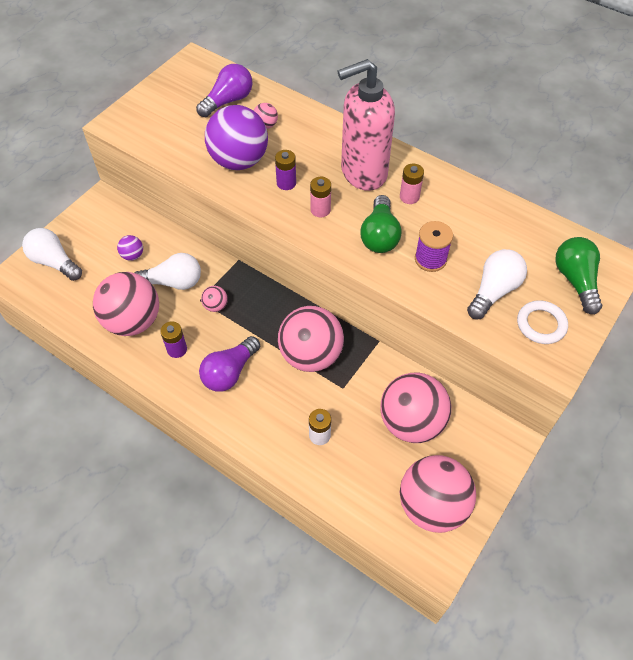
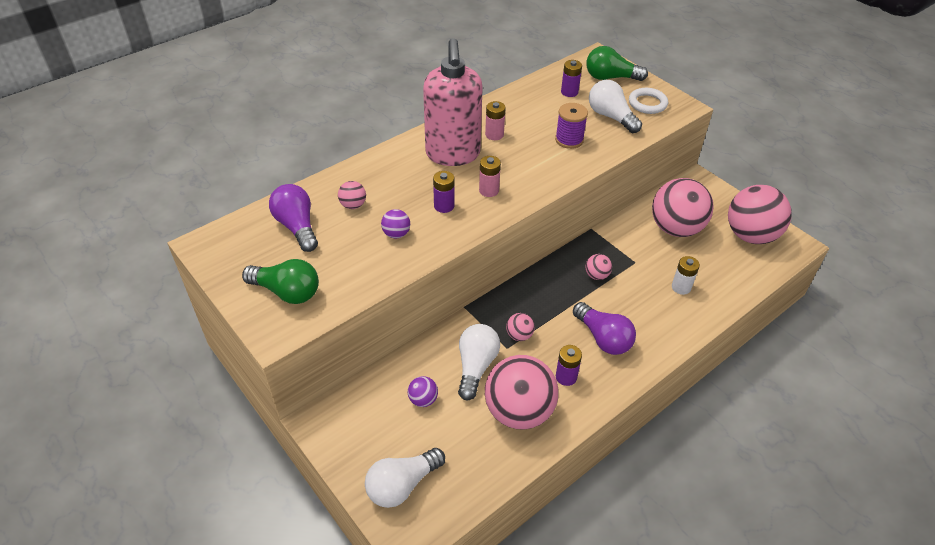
camera: 75 degrees left, 10 degrees down
purple ball [205,105,268,170] -> purple ball [381,209,410,238], size x0.43
pink ball [278,306,344,372] -> pink ball [585,254,612,280], size x0.43
green light bulb [360,195,401,253] -> green light bulb moved to [242,259,319,304]
none -> purple battery [561,60,582,97]

